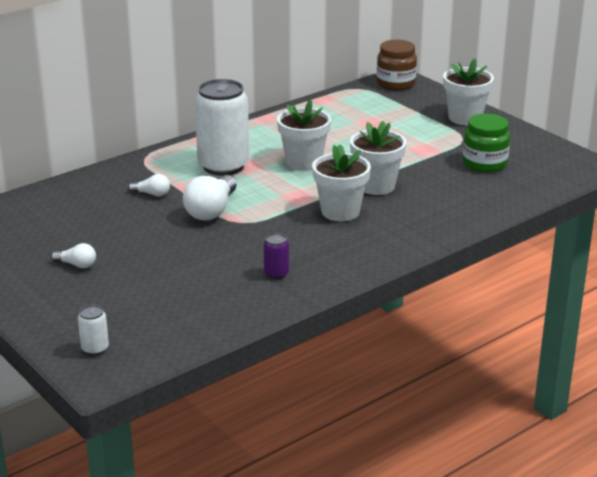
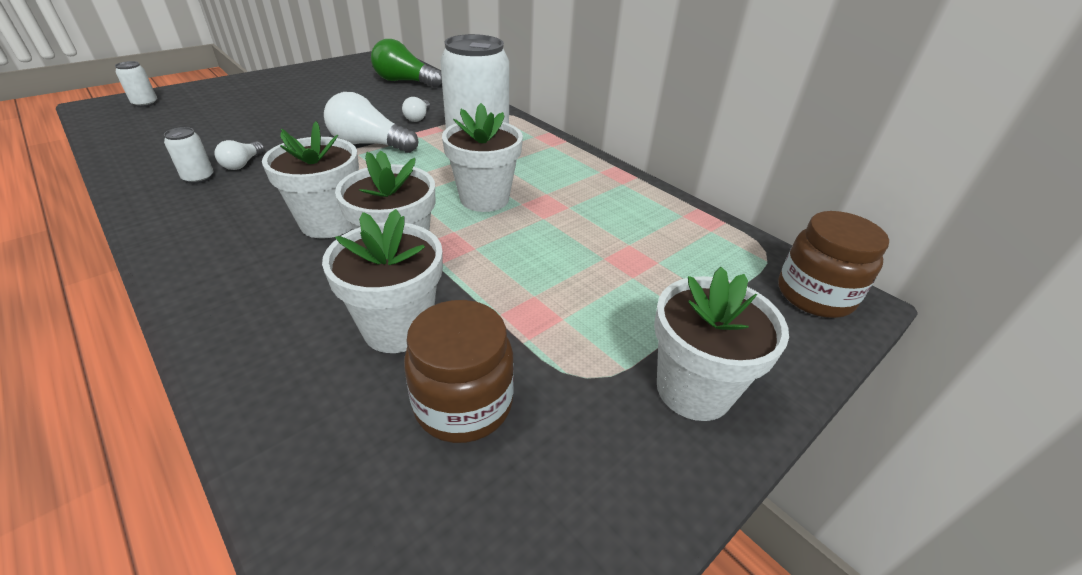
camera: 85 degrees right, 10 degrees up
white light bulb [51,243,96,268] -> white light bulb moved to [214,140,264,170]
purple can [264,233,289,279] -> white can [164,127,213,184]
green jar [463,114,510,173] -> brown jar [404,300,514,443]
none -> white flower pot [322,209,443,353]
none -> green light bulb [371,39,442,88]

